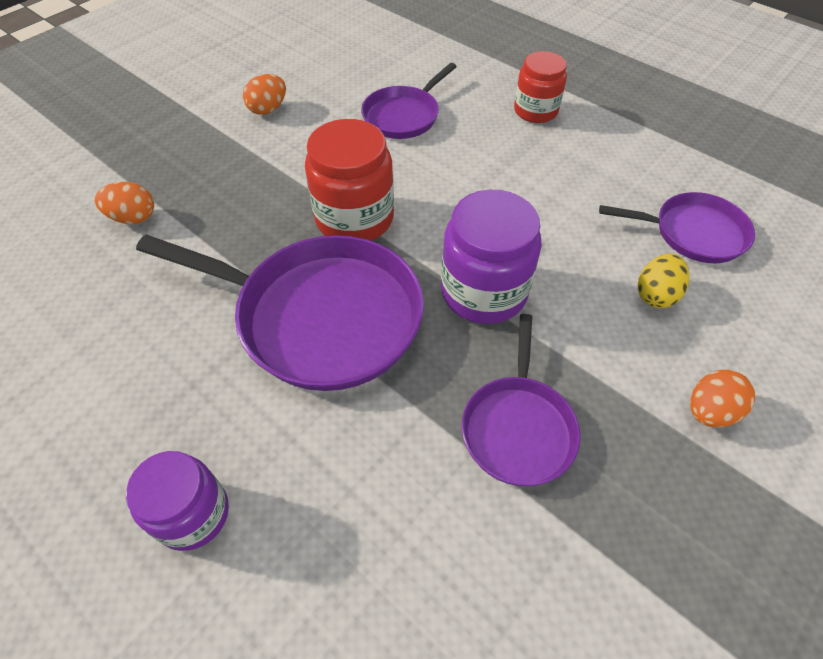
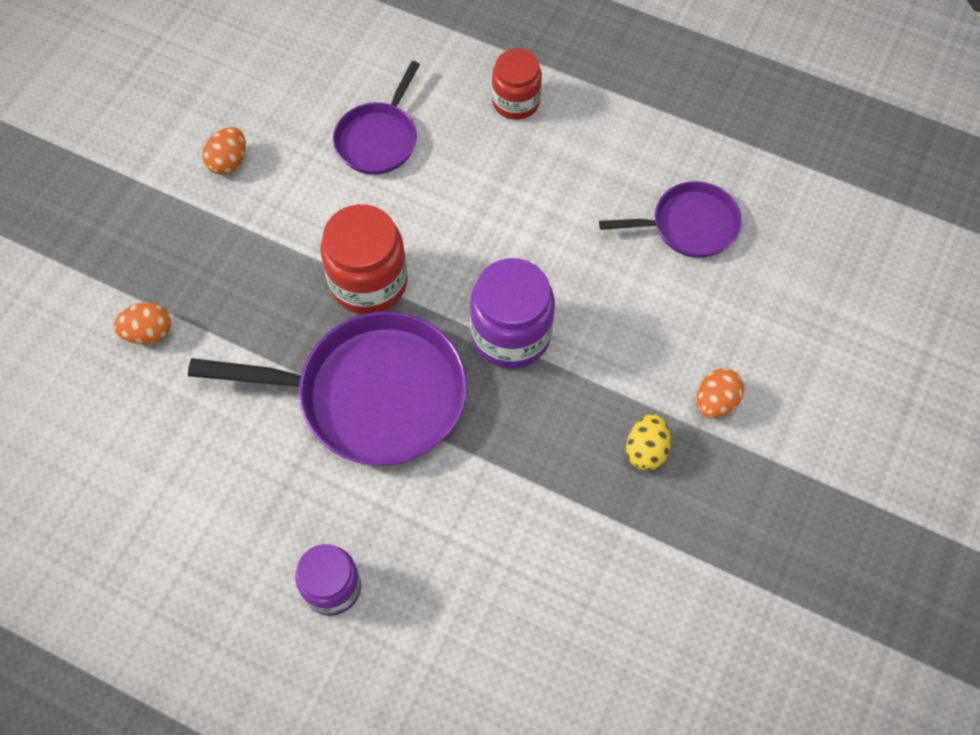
camera: 15 degrees left, 10 degrees up
purple pan [462,314,581,486] -> none
yellow egg [638,254,690,308] -> yellow egg moved to [626,414,671,471]

